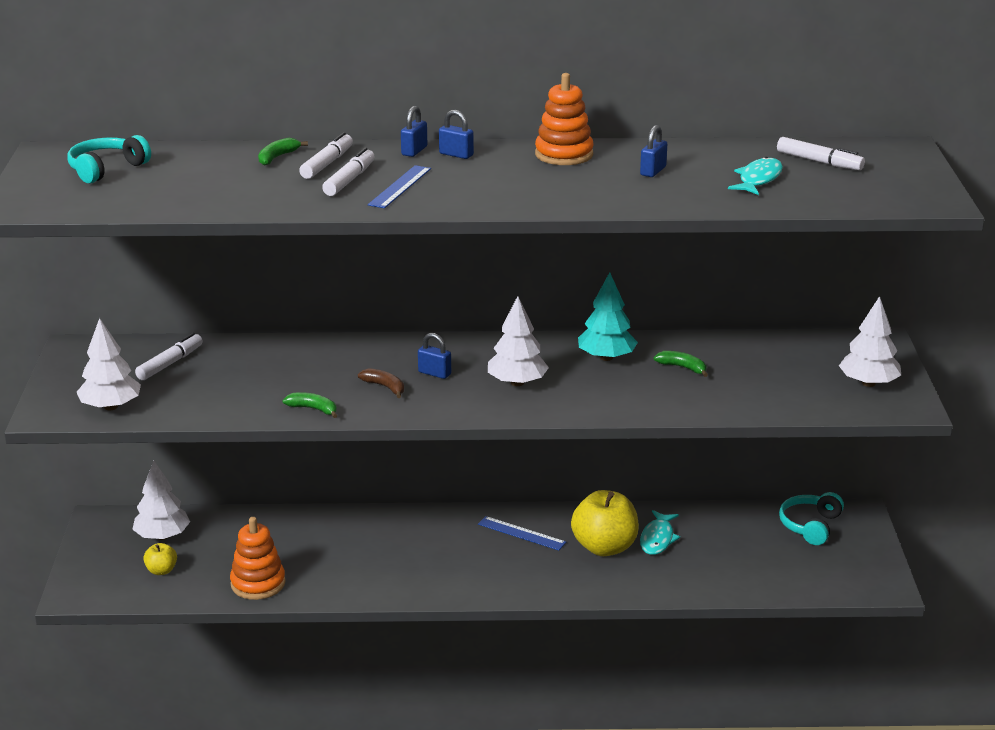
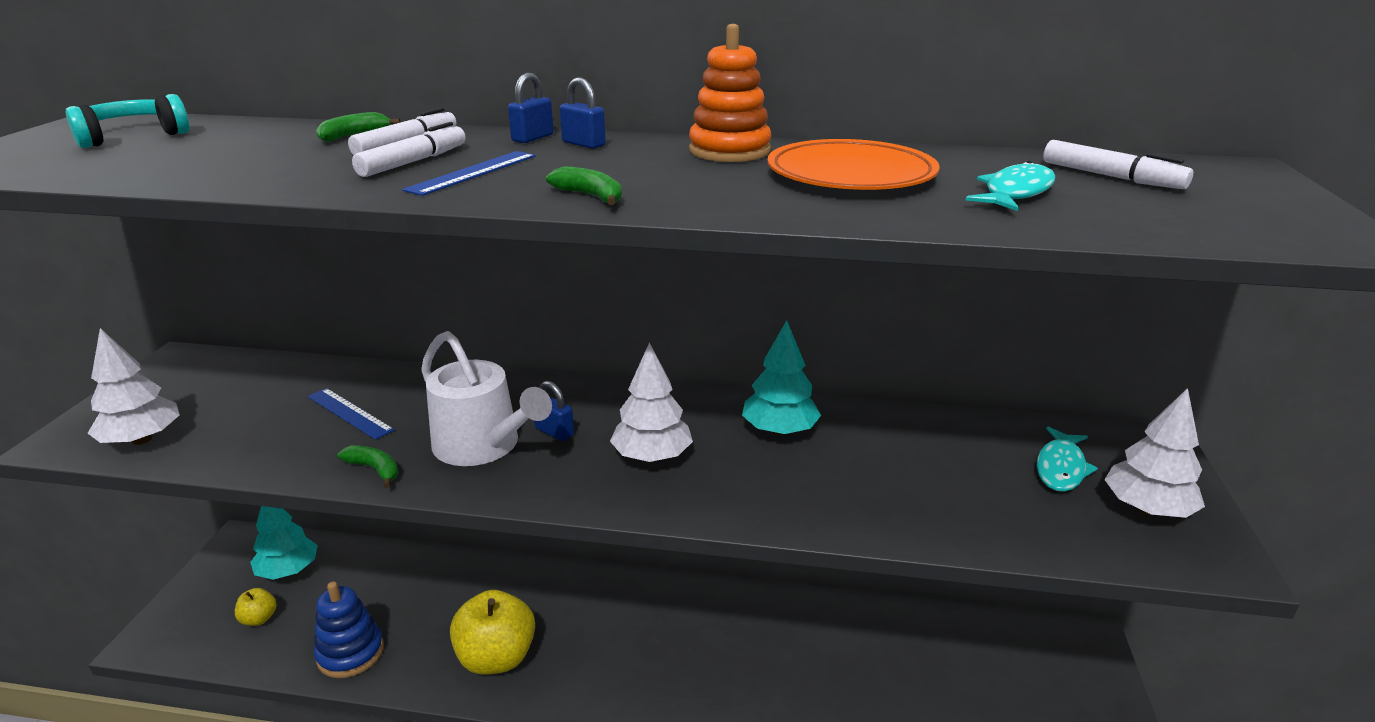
camera: 10 degrees right, 0 degrees up
white tree [132,461,190,540] -> turquoise tree [250,506,318,580]
white marker [135,333,203,380] -> none
orange stacking toy [230,517,286,600] -> blue stacking toy [314,581,384,678]
brown banana [358,368,404,398] -> white watering can [421,331,552,466]
blue ruler [478,516,566,551] -> blue ruler moved to [308,388,395,440]
yellow apple [571,490,639,556] -> yellow apple moved to [450,590,535,675]
blue padlock [640,125,667,177] -> orange plate [767,139,940,190]
turquoise fish [640,510,680,555] -> turquoise fish moved to [1037,427,1098,492]
green banana [653,351,708,377] -> green banana moved to [546,166,622,205]
turquoise headphones [779,492,844,545] -> none

